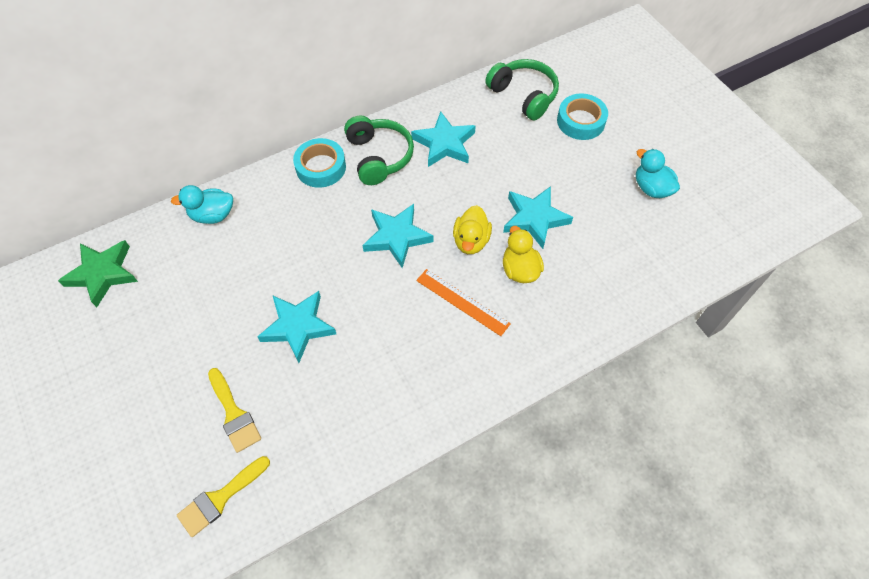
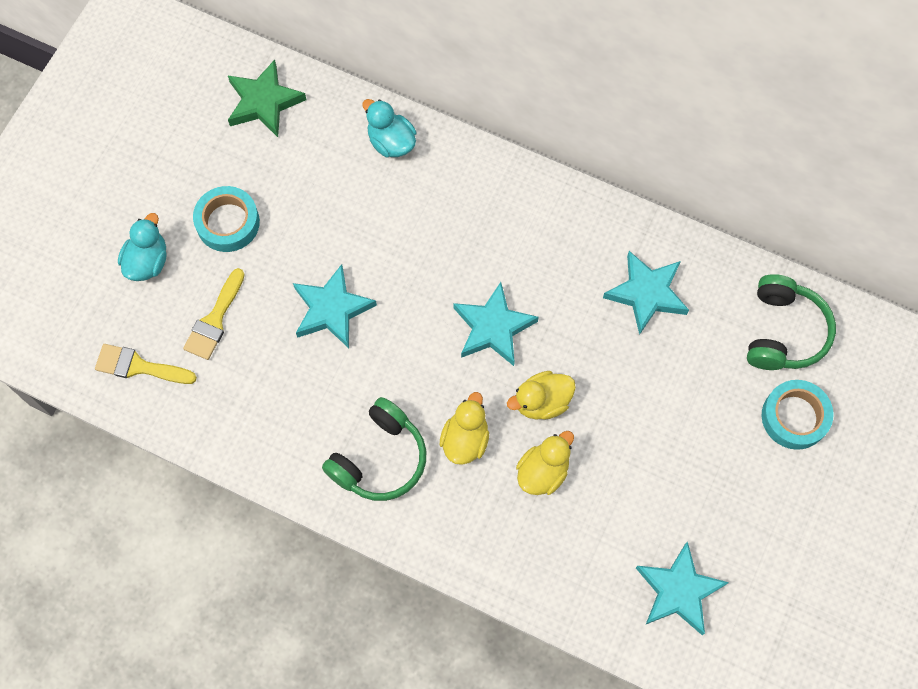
camera: 55 degrees right, 10 degrees up
turquoise tape [293,138,346,188] -> turquoise tape moved to [193,186,260,252]
green headphones [344,116,414,185] -> green headphones moved to [322,397,426,501]
orange ruler [416,269,511,336] -> yellow duck [440,392,489,465]
turquoise star [503,186,573,249] -> turquoise star moved to [636,541,729,635]
turquoise duck [636,149,680,198] -> turquoise duck moved to [118,213,167,281]

